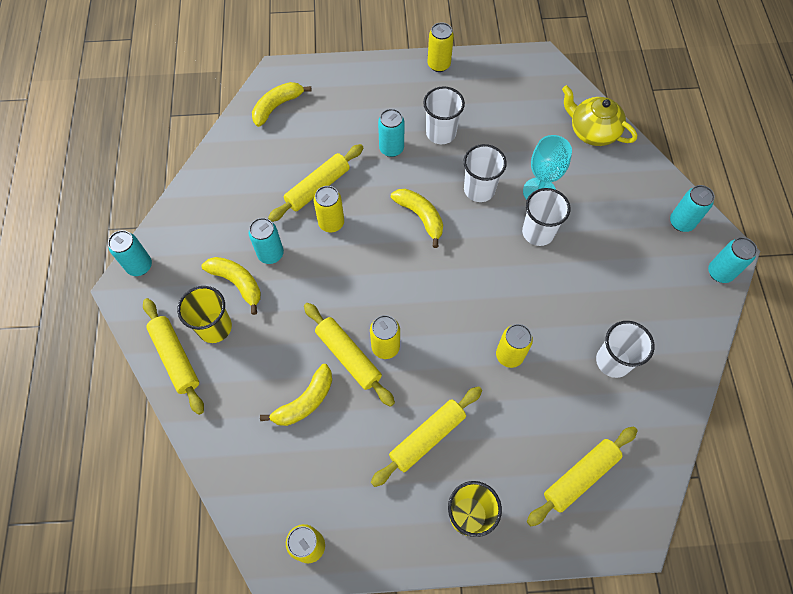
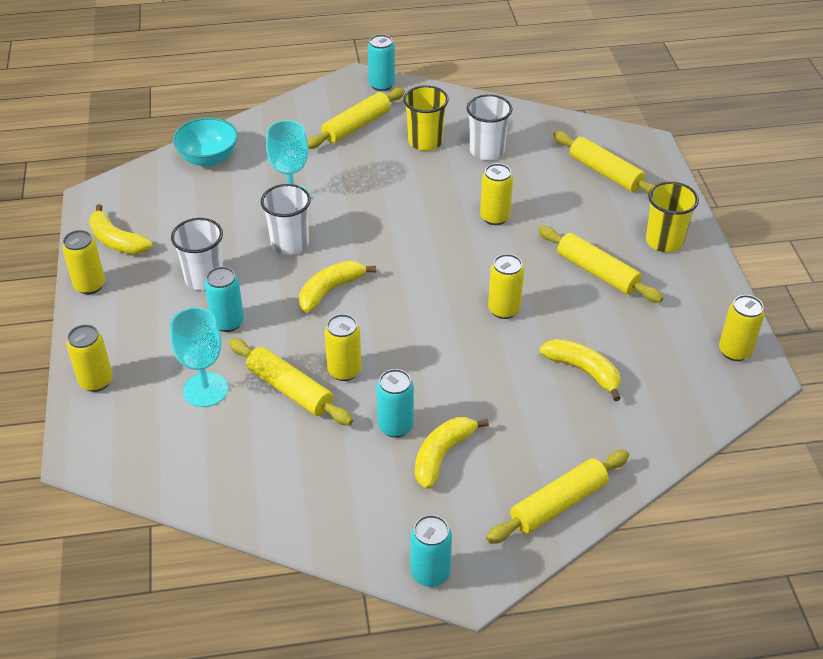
camera: 95 degrees left, 20 degrees down
yellow cup [177,286,232,343] -> yellow cup moved to [403,85,449,151]
yellow banana [252,82,312,127] -> yellow banana moved to [89,204,152,254]
yellow rolling pin [304,303,395,407] -> yellow rolling pin moved to [307,88,405,149]
white cup [522,188,570,246] -> none
yellow teapot [562,85,637,146] -> turquoise bowl [173,117,238,167]
turquoise can [670,185,715,232] -> none
none -> yellow can [66,324,113,392]
none -> turquoise goblet [170,307,228,407]

